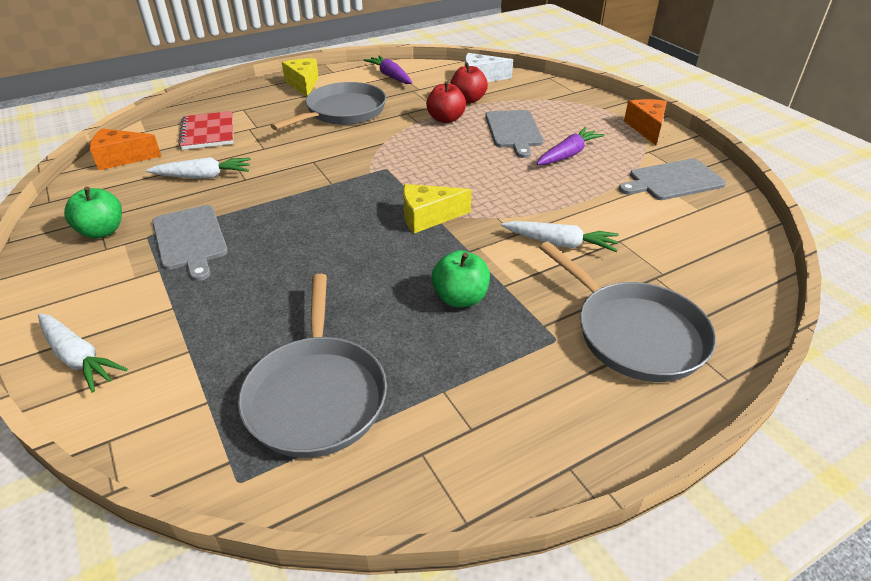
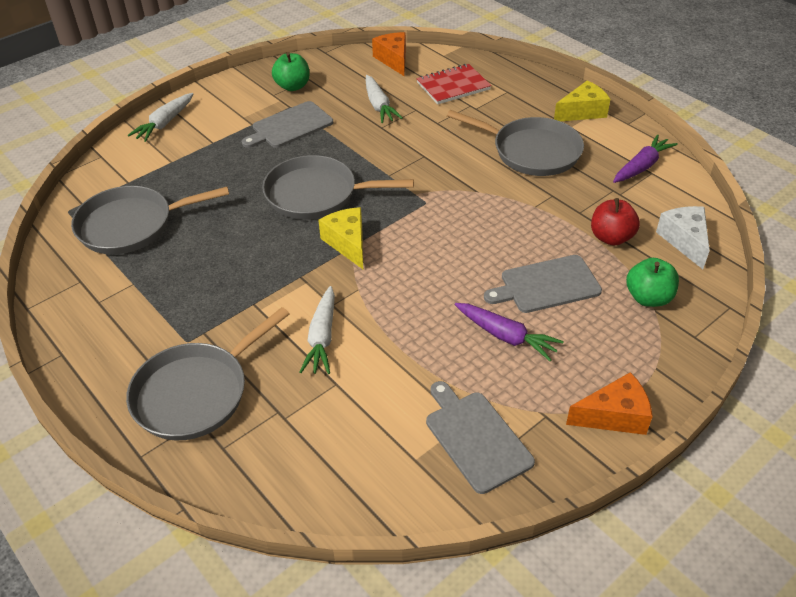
camera: 80 degrees right, 5 degrees up
red apple [426,81,466,123] -> none
green apple [431,250,490,307] -> green apple moved to [626,258,679,307]
none -> grey pan [262,155,414,219]

